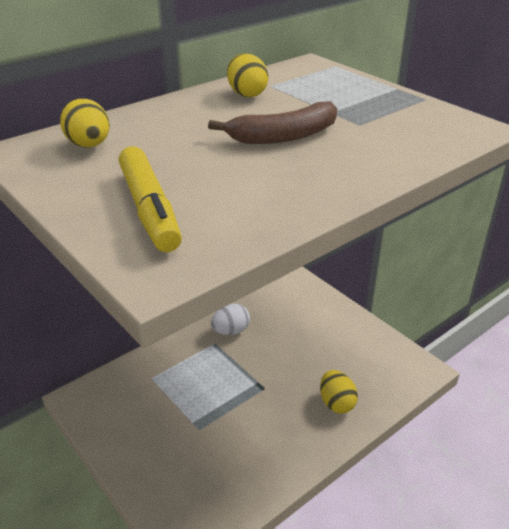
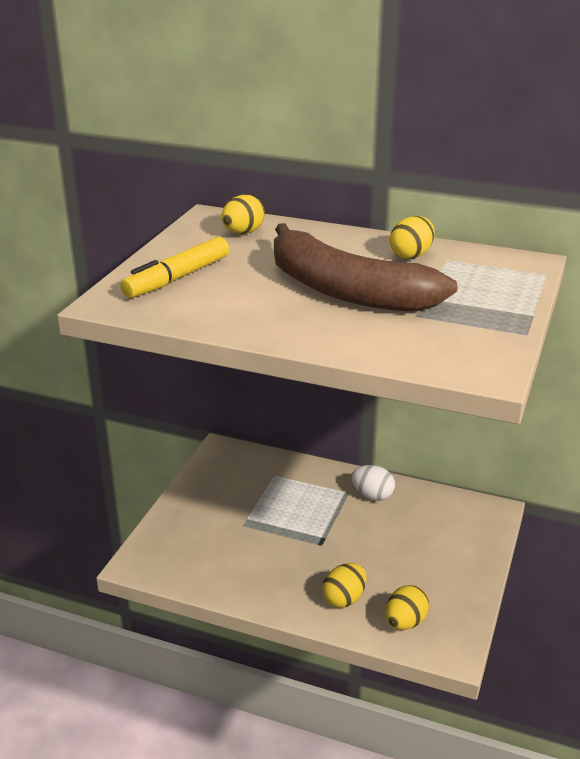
camera: 60 degrees right, 5 degrees down
brown banana [208,101,337,144] -> brown banana [274,223,458,312], size x1.73
none -> yellow egg [385,585,429,630]

